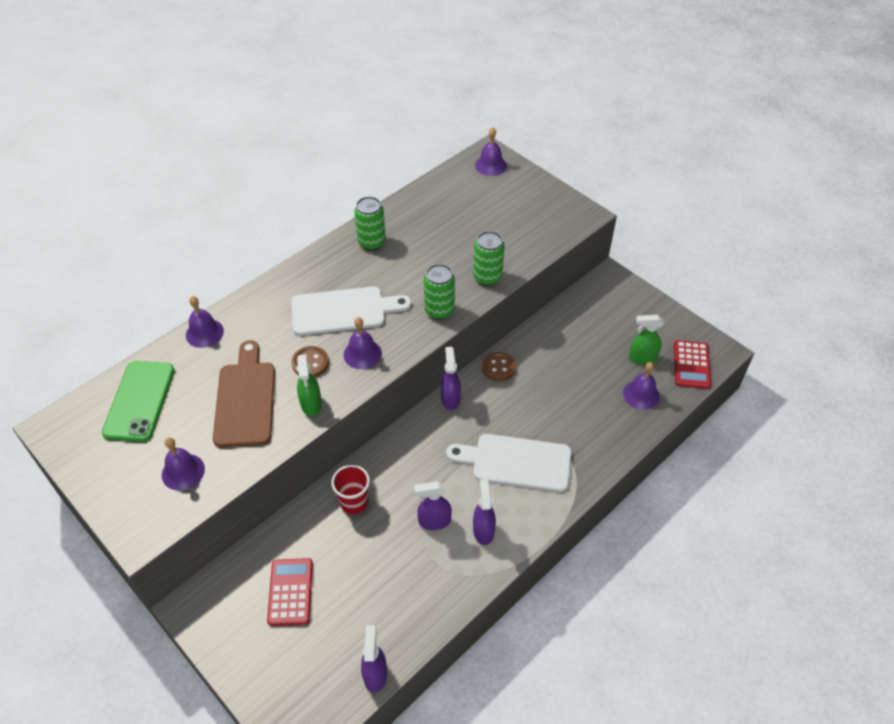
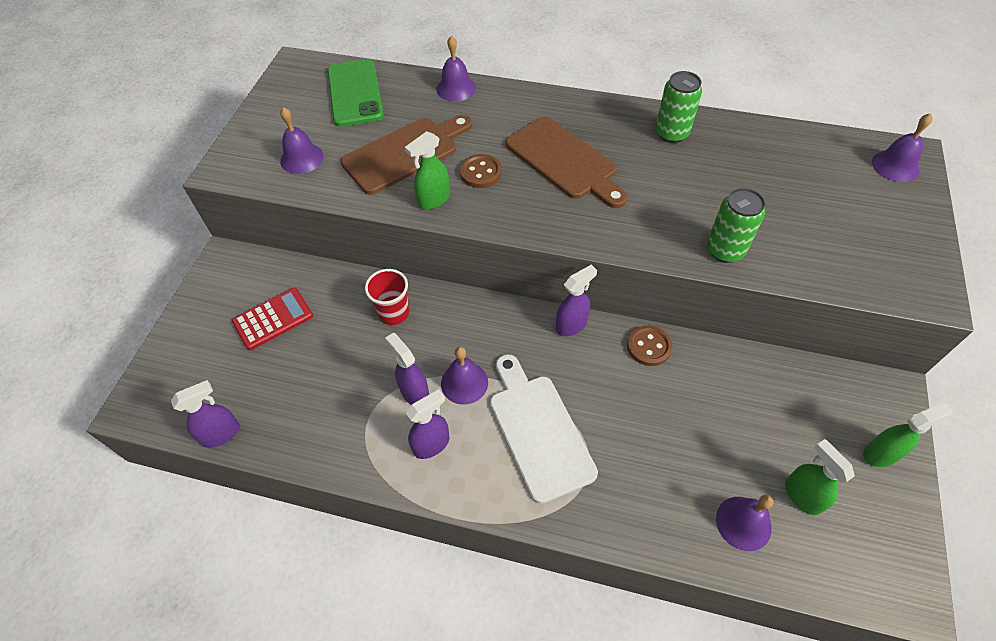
camera: 60 degrees right, 5 degrees up
green phone [102,361,175,442] -> green phone turned 75 degrees counterclockwise [327,59,384,127]
white cutting board [291,286,411,336] -> brown cutting board [506,117,628,208]
purple bell [343,317,382,369] -> purple bell moved to [441,347,488,405]
green can [424,264,455,320] -> none
red calculator [674,340,711,389] -> none
none -> green spray bottle [863,402,952,467]

